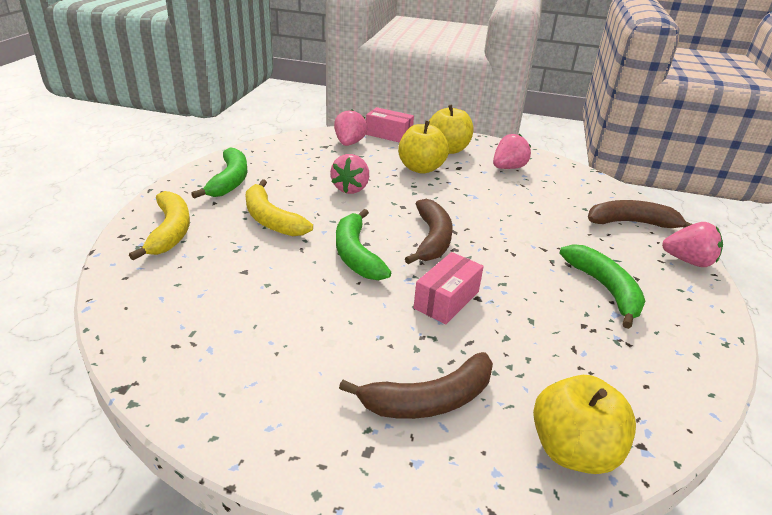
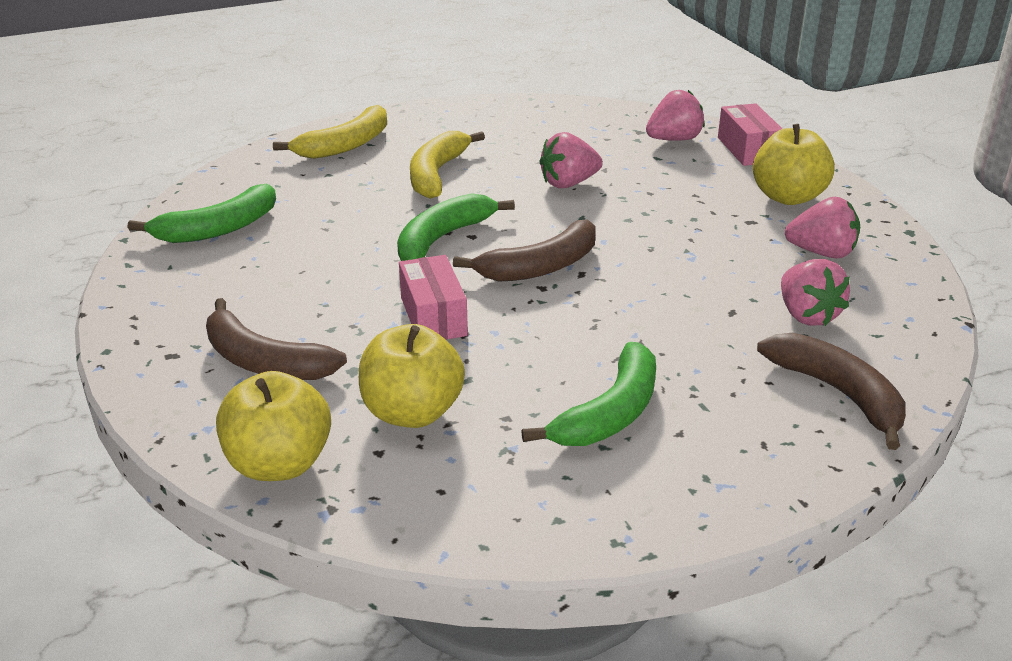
camera: 55 degrees right, 0 degrees up
green banana [191,147,248,199] -> green banana moved to [128,184,276,243]
yellow apple [398,121,449,174] -> yellow apple moved to [359,324,465,428]
pink box [413,252,484,324] -> pink box turned 75 degrees clockwise [399,255,468,340]
pink strawberry [662,222,723,267] -> pink strawberry moved to [781,259,850,326]

